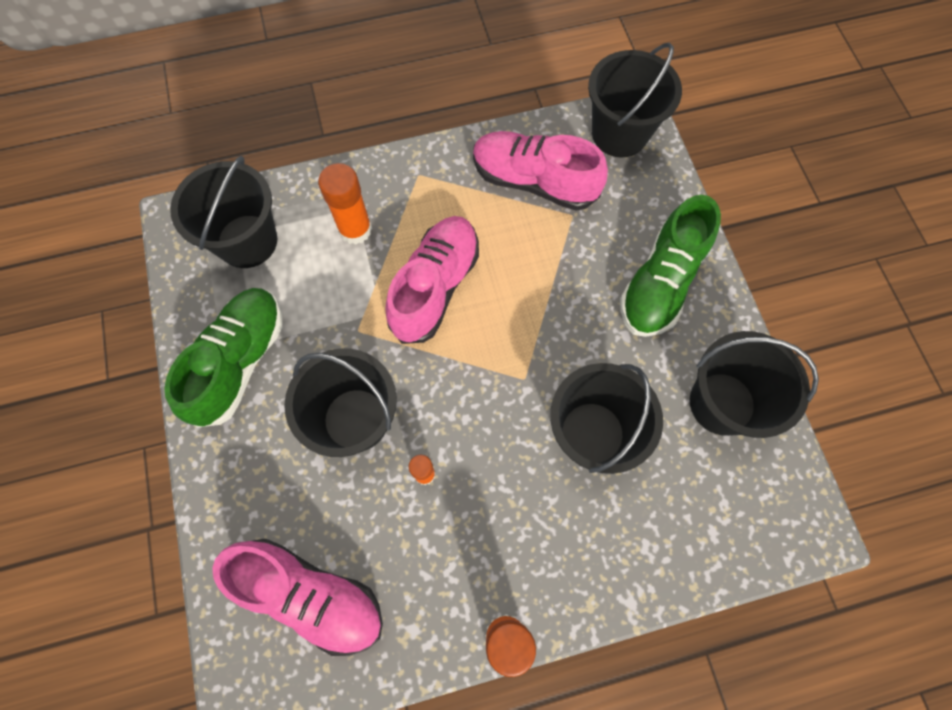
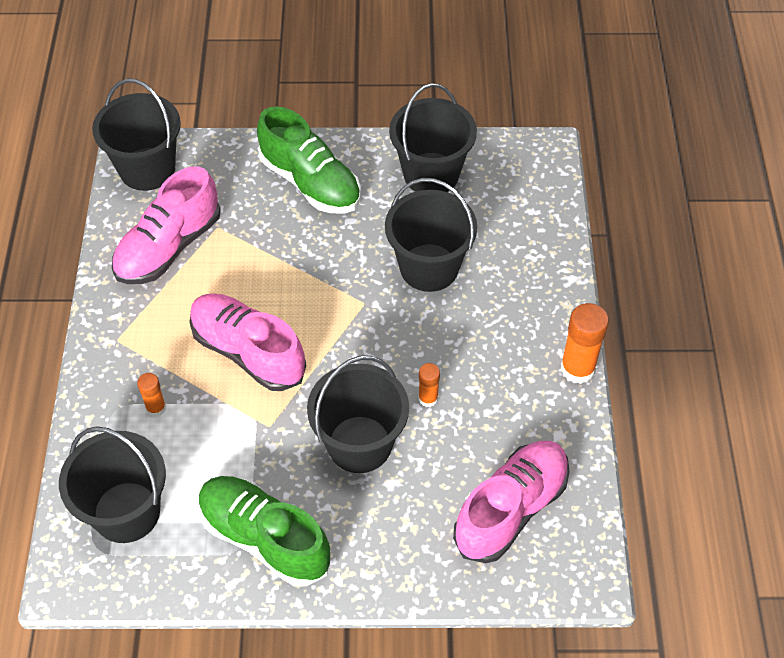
camera: 75 degrees left, 15 degrees down
orange glue stick [318,163,372,244] -> orange glue stick [137,373,166,417], size x0.56

